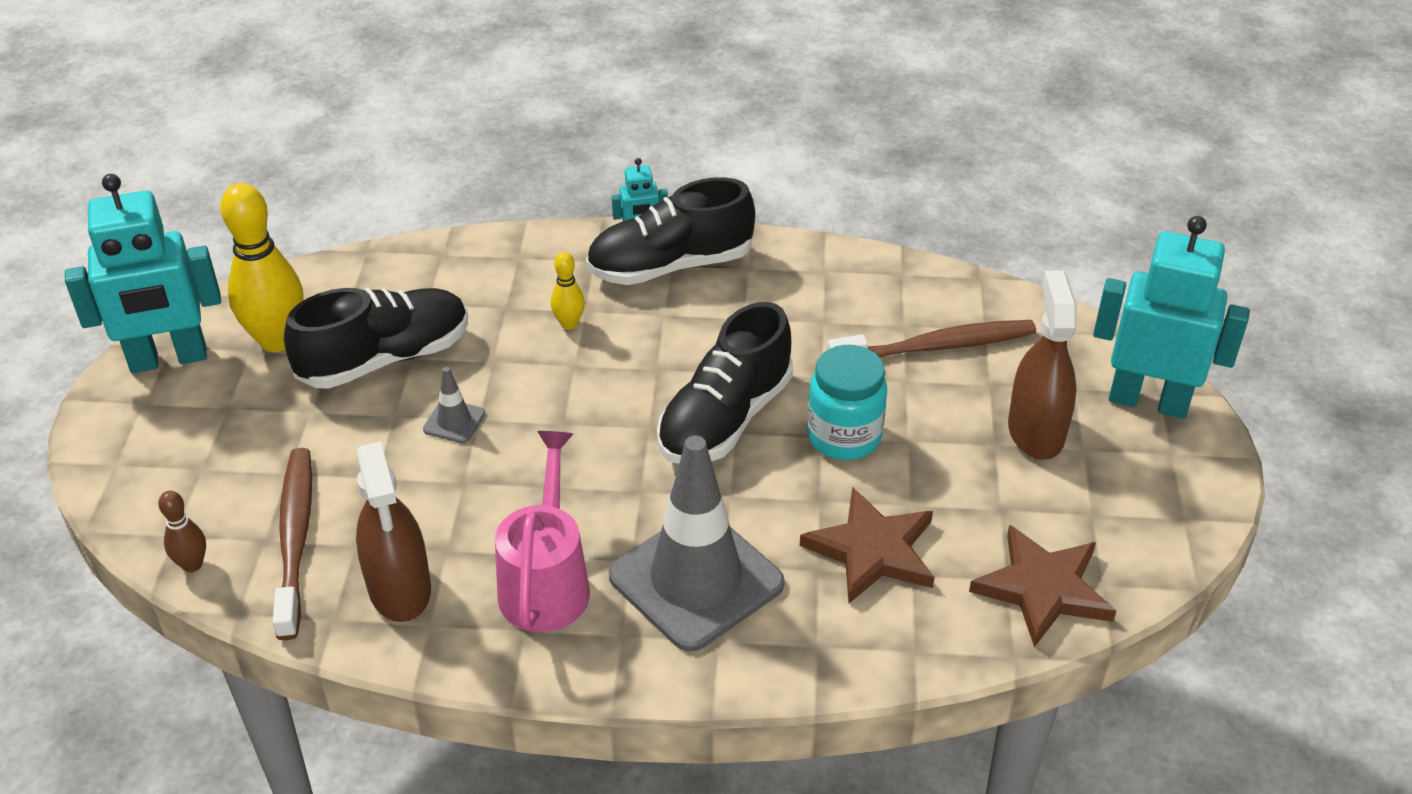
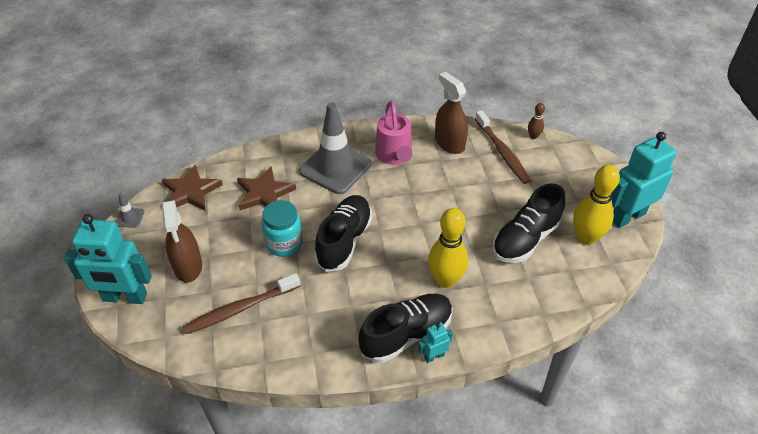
camera: 165 degrees right, 5 degrees up
grey traffic cone [423,367,485,443] -> grey traffic cone moved to [116,193,144,228]
yellow bowling pin [551,252,585,330] -> yellow bowling pin [428,208,468,288], size x2.08

